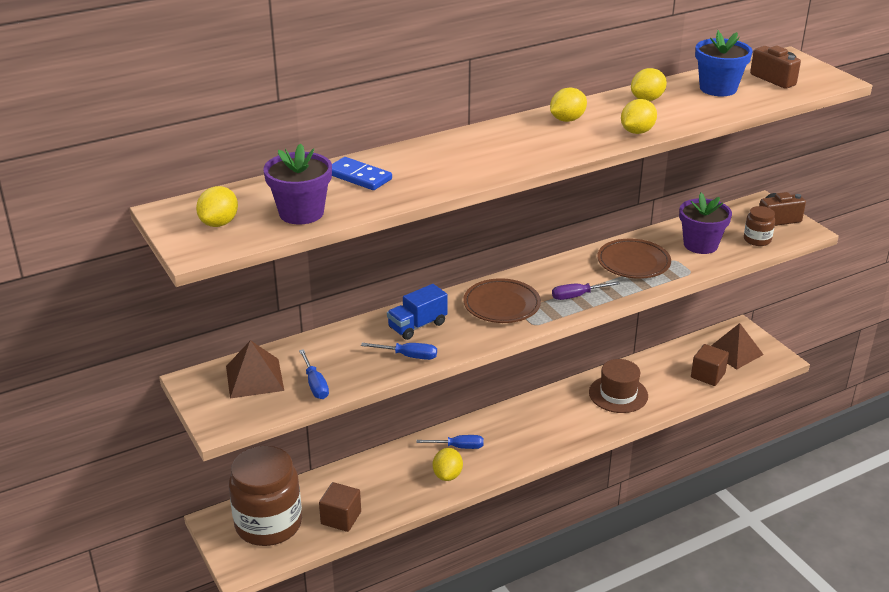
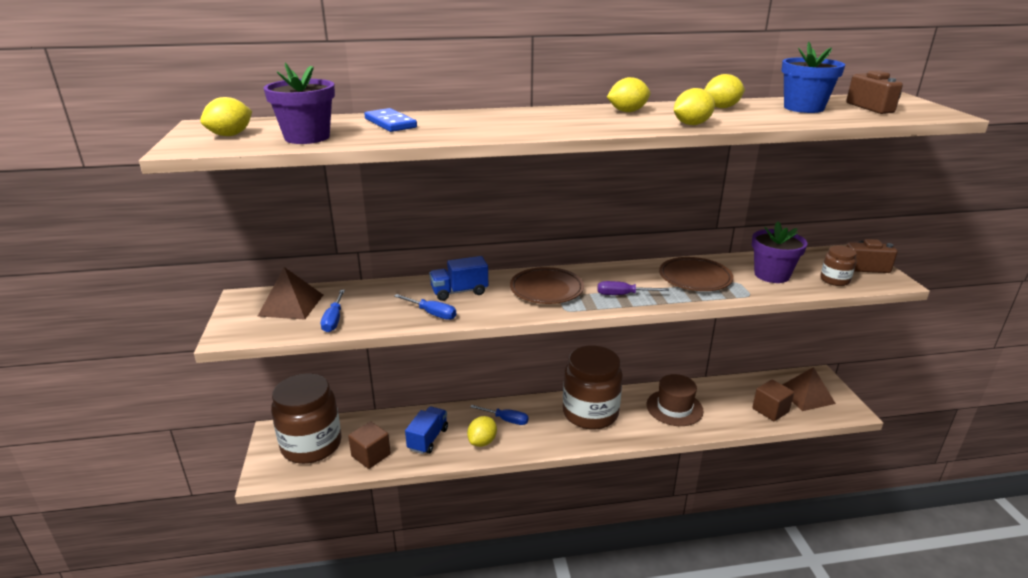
camera: 20 degrees right, 5 degrees down
none -> blue truck [405,406,448,454]
none -> brown jar [563,346,623,429]

